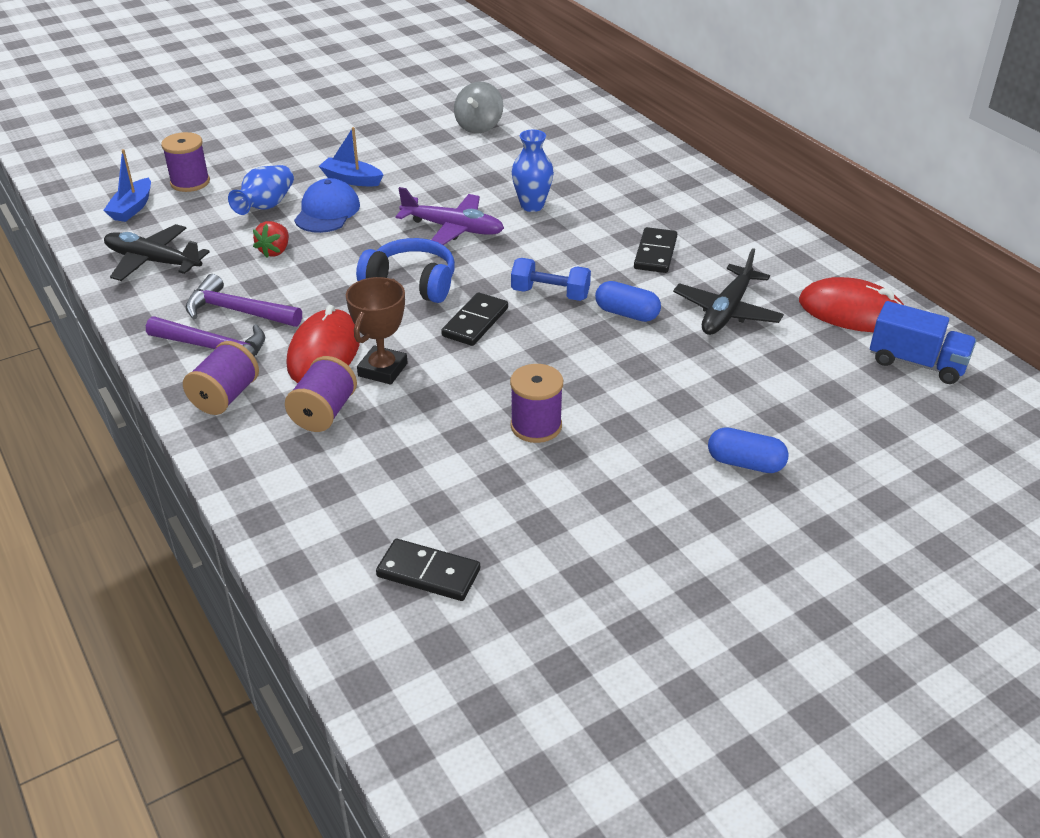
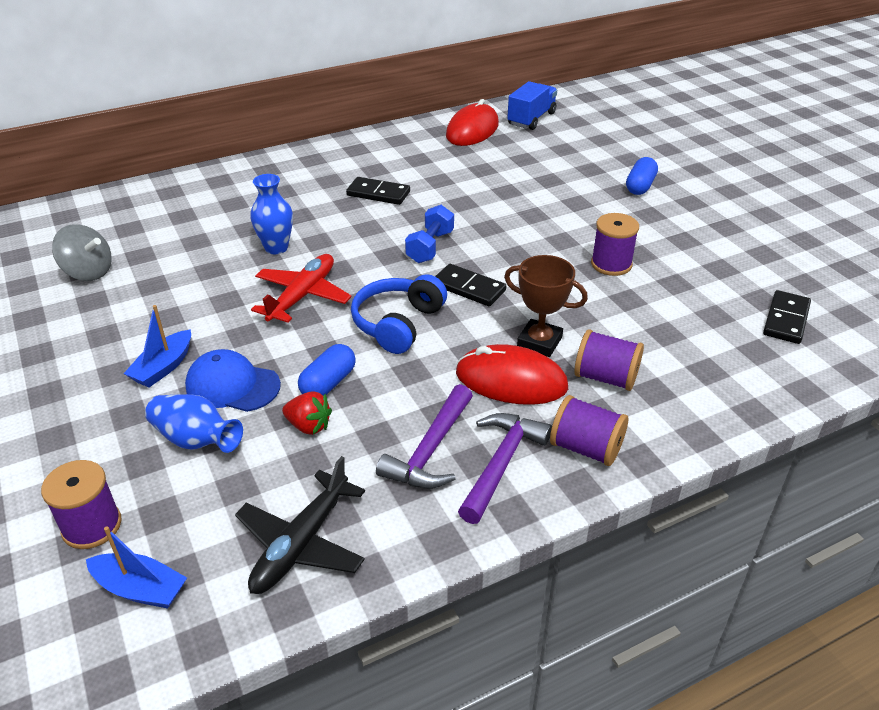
camera: 85 degrees left, 0 degrees up
purple plane [396,187,504,245] -> red plane [251,254,352,323]
blue capsule [595,281,661,322] -> blue capsule moved to [298,344,356,396]
black plane [673,248,784,335] -> none

